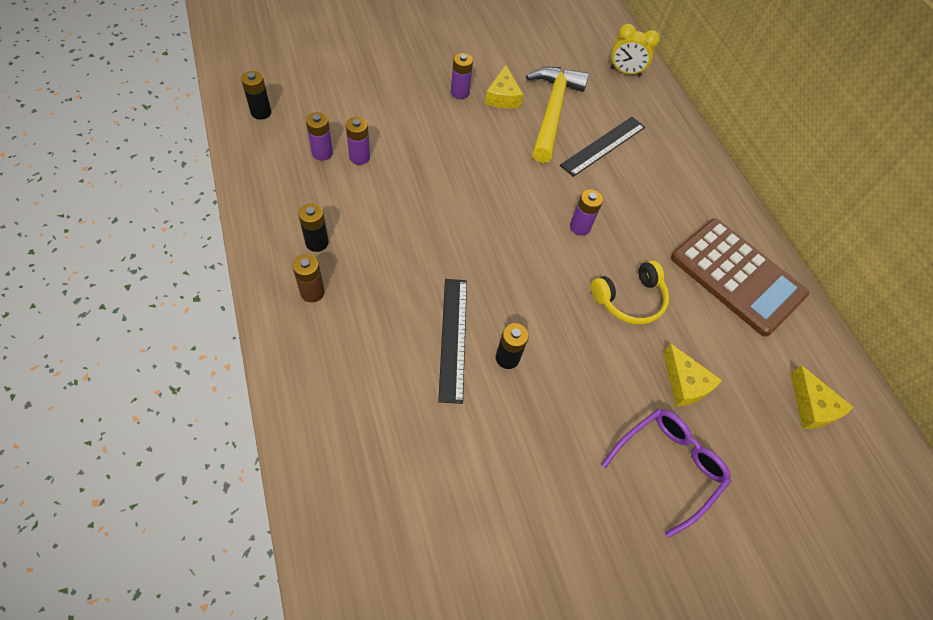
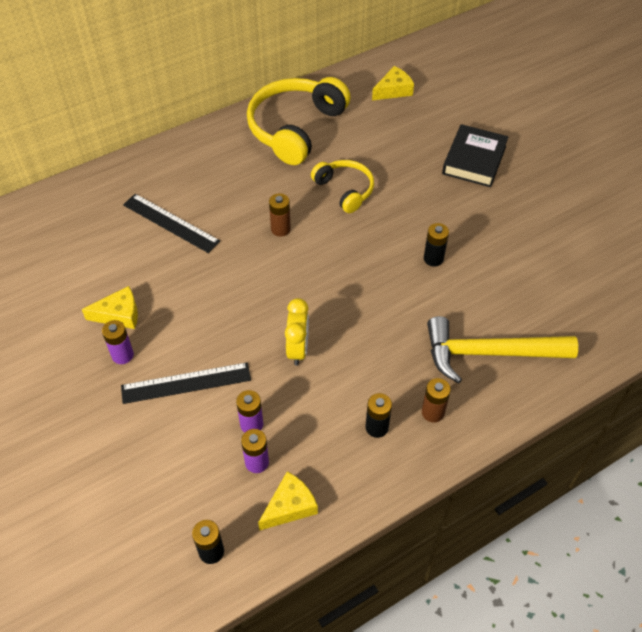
camera: 95 degrees left, 5 degrees down
black ruler [438,279,467,404] -> black ruler moved to [121,362,251,404]
yellow hammer [526,67,589,163] -> yellow hammer moved to [427,316,578,384]
purple battery [570,190,603,236] -> brown battery [269,193,291,237]
purple glasses [601,409,731,538] -> black book [442,124,508,187]
yellow clock [610,24,660,77] -> yellow clock moved to [285,298,309,366]
yellow cheese [663,344,722,407] -> yellow cheese moved to [258,471,318,531]
brown calculator [671,219,809,337] -> yellow headphones [247,77,351,165]

